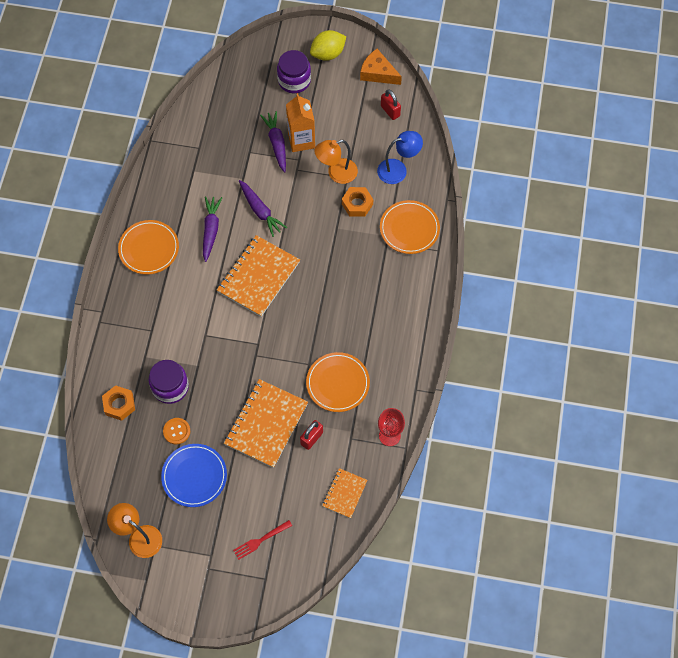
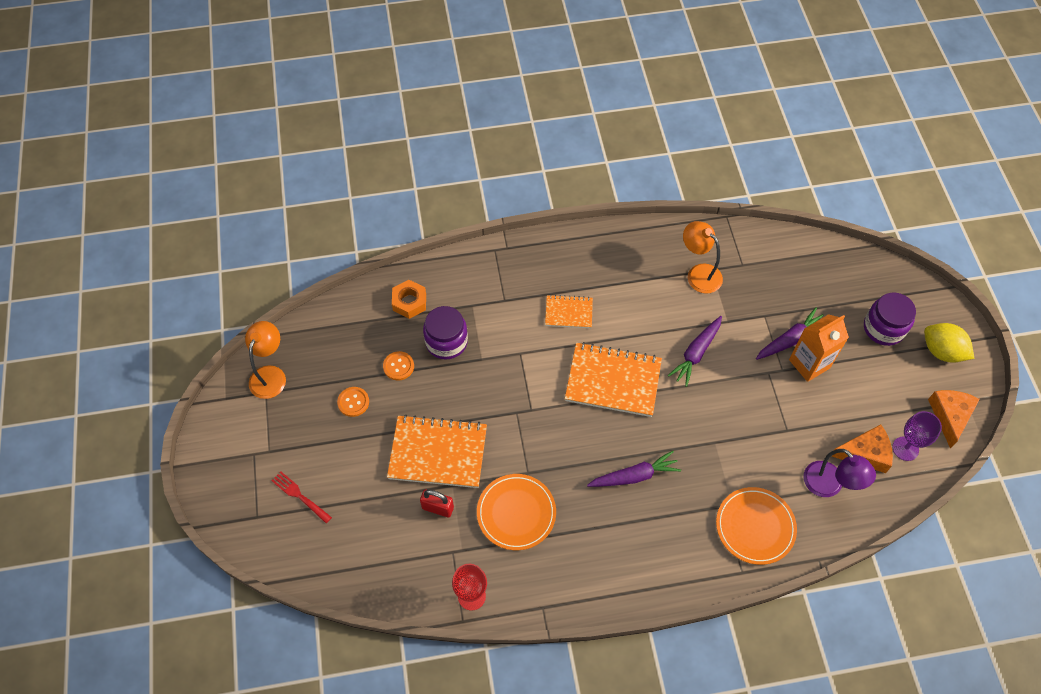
camera: 70 degrees right, 5 degrees down
orange plate [118,220,179,275] -> none
blue plate [161,444,227,507] -> orange button [337,387,369,417]
purple carrot [203,196,222,262] -> purple carrot moved to [587,451,681,487]
orange lamp [314,140,358,184] -> orange lamp moved to [683,221,723,293]
orange notebook [322,468,367,518] -> orange notebook moved to [545,295,593,328]
orange nut [342,187,373,217] -> none
blue lamp [377,131,423,184] -> purple lamp [803,449,876,497]
red padlock [381,89,401,120] -> purple goblet [892,411,942,461]
none -> orange cheese [832,424,893,473]

